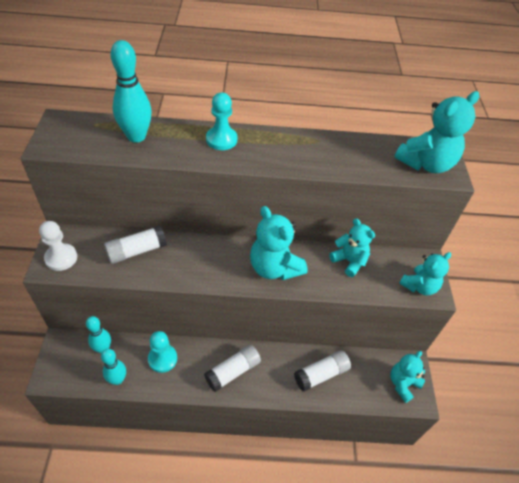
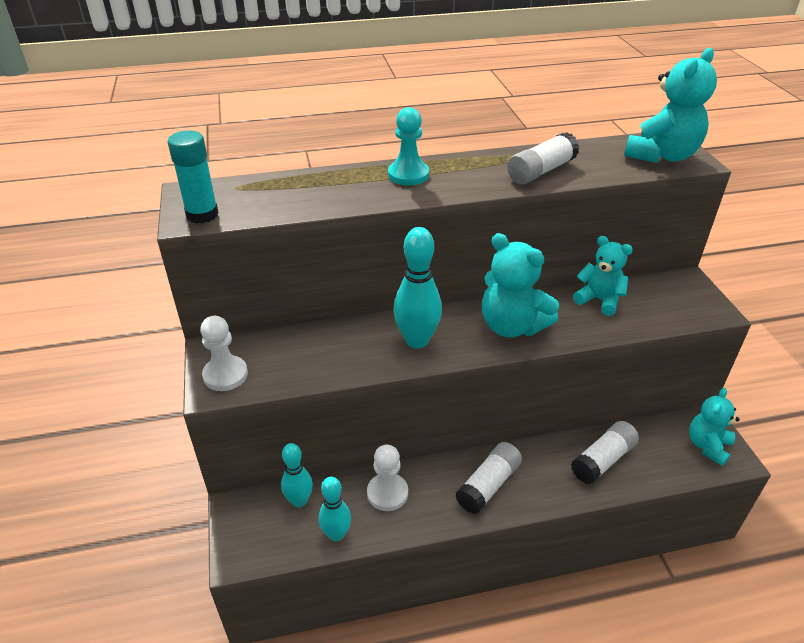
camera: 10 degrees left, 10 degrees down
white glue stick [104,226,167,264] -> white glue stick moved to [507,132,580,184]
turquoise bowling pin [111,40,152,143] -> turquoise bowling pin moved to [393,227,442,349]
turquoise pawn [148,331,177,373] -> white pawn [367,445,408,511]
turquoise teddy bear [399,252,451,296] -> none
none -> turquoise glue stick [168,130,219,224]

